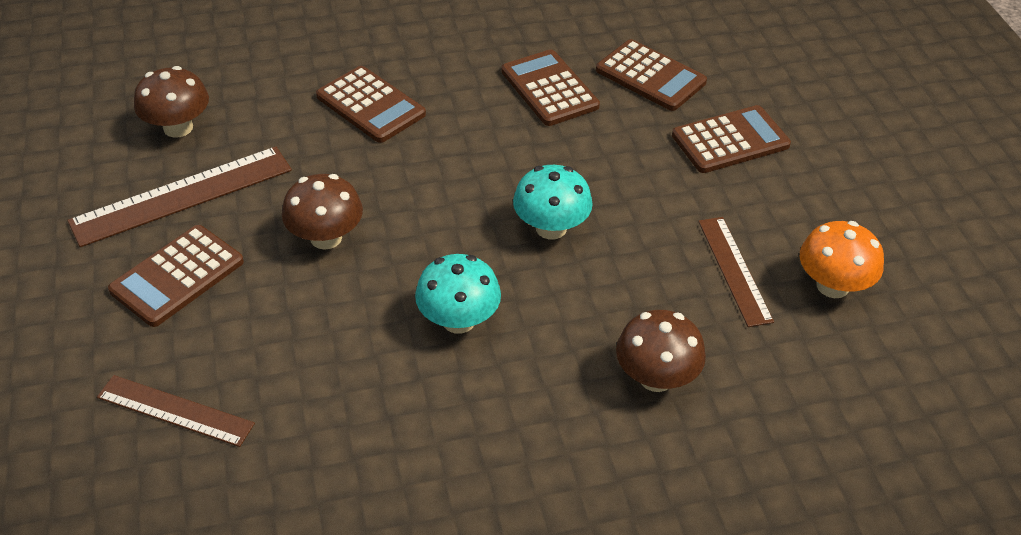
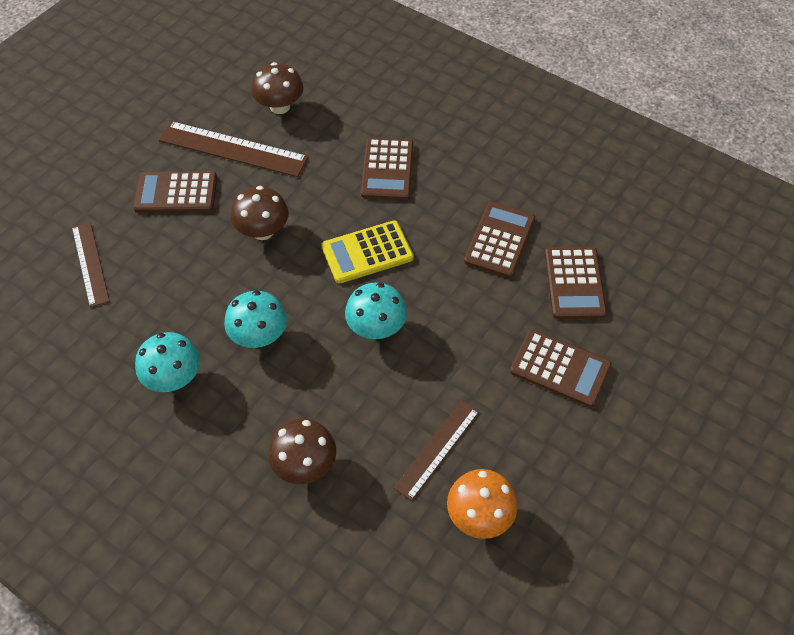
camera: 50 degrees right, 10 degrees up
none -> turquoise mushroom [135,332,200,392]
none -> yellow calculator [321,221,414,284]

